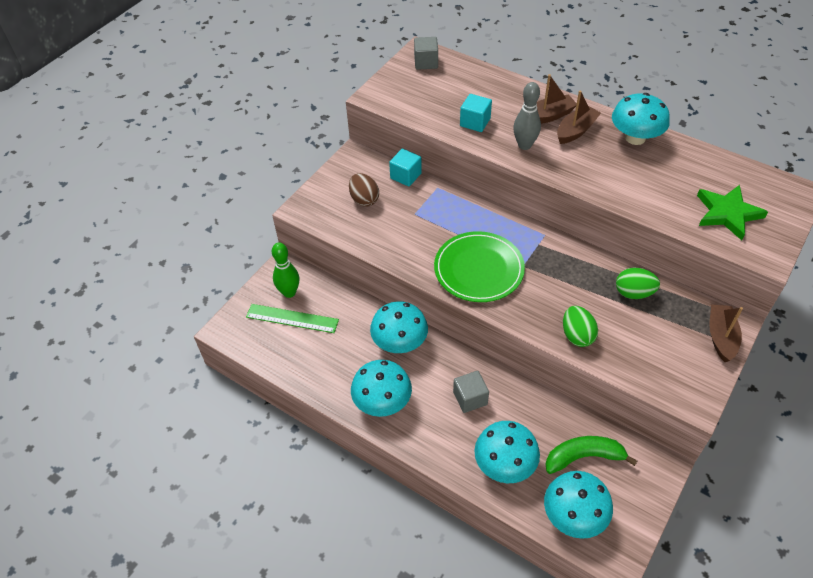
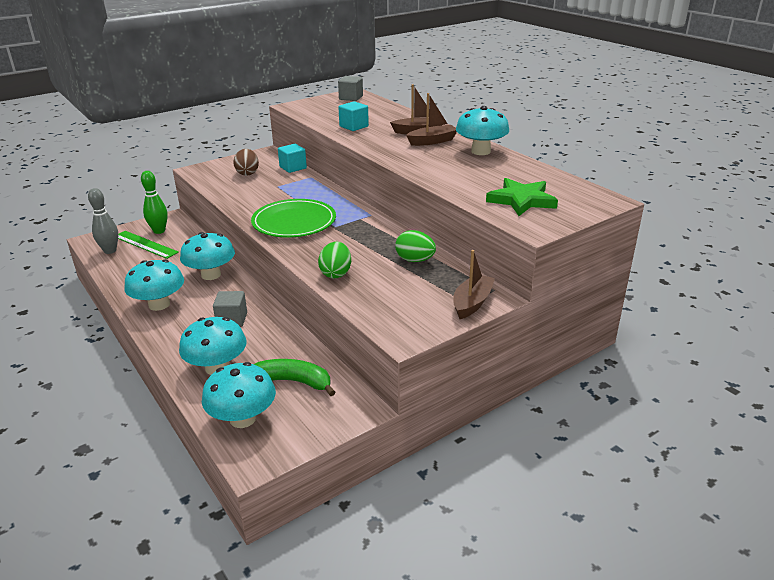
camera: 20 degrees right, 20 degrees down
grey bowling pin [513,82,541,150] -> grey bowling pin moved to [88,188,118,254]

